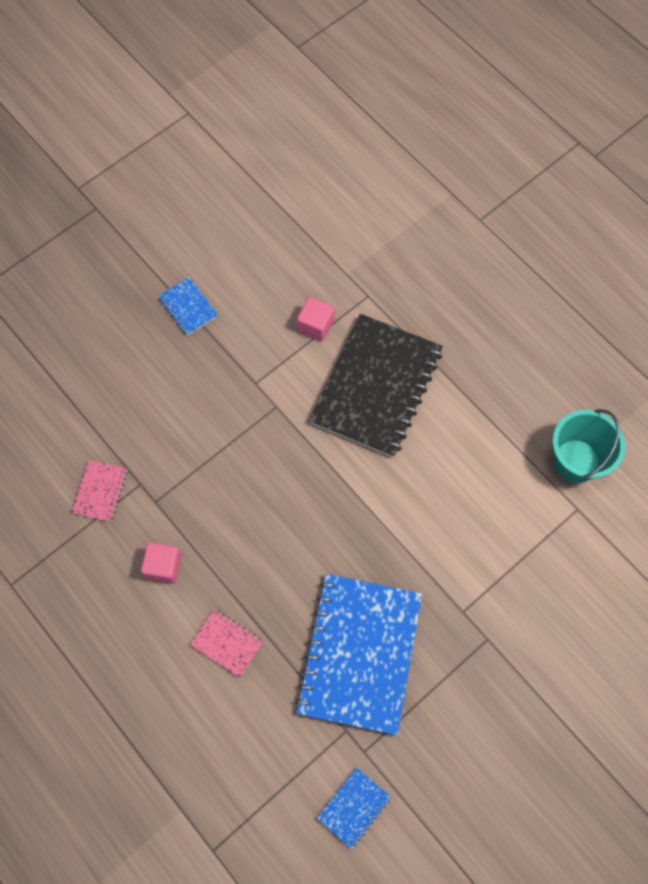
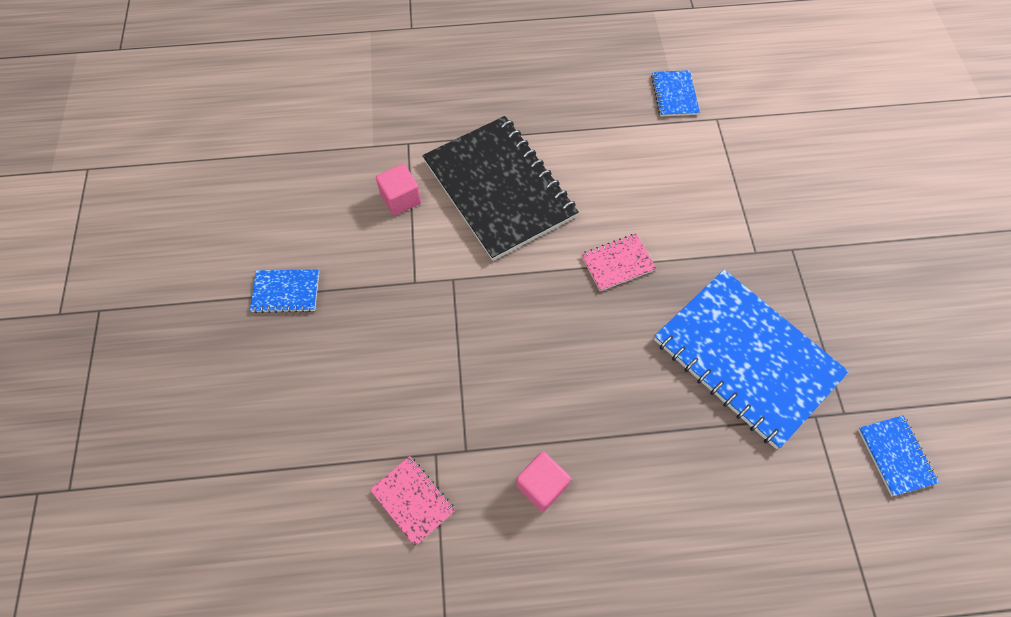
camera: 55 degrees left, 5 degrees down
pink notebook [190,609,263,677] -> pink notebook moved to [581,234,656,291]
turquoise bucket [552,409,626,483] -> blue notebook [651,70,700,117]

